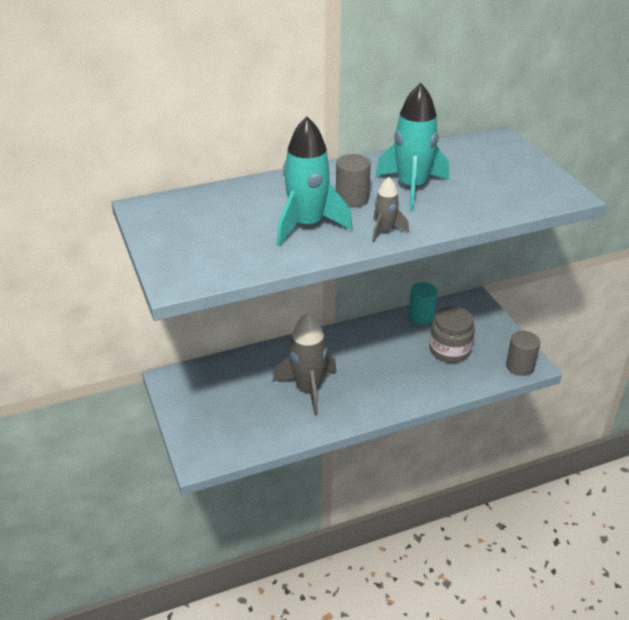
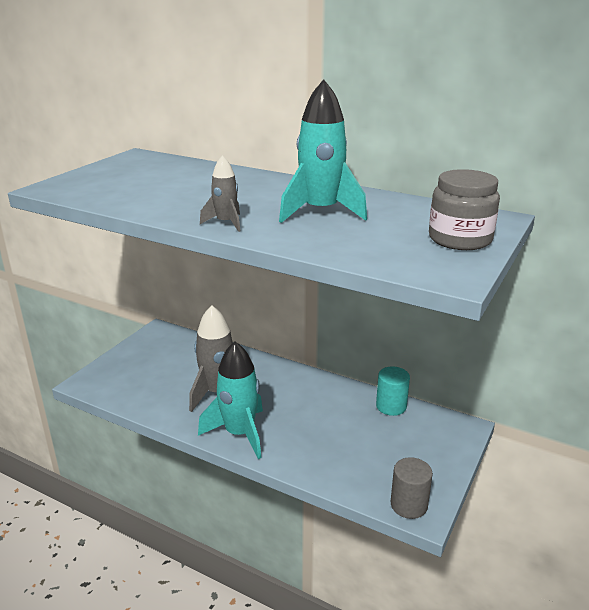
camera: 50 degrees right, 10 degrees down
turquoise rocket [277,117,353,246] -> turquoise rocket moved to [198,341,263,459]
grey cylinder [336,154,371,208] -> none
grey jar [429,306,475,363] -> grey jar moved to [429,169,500,250]

